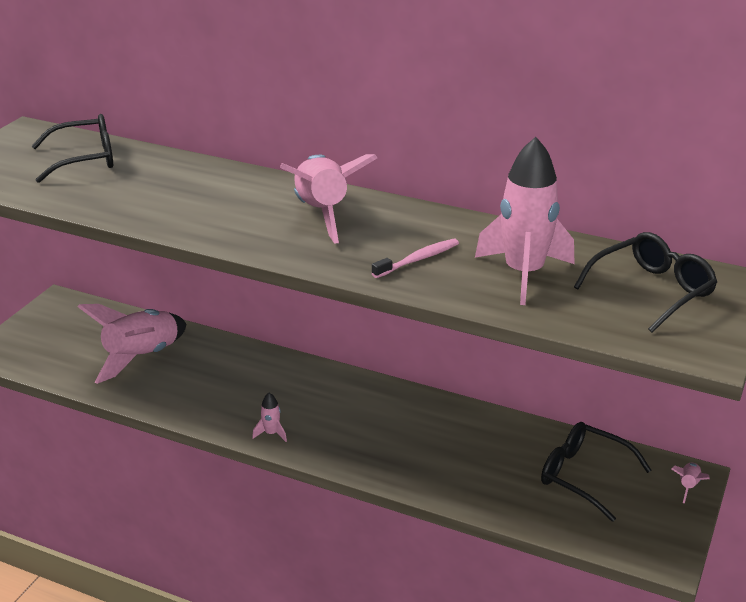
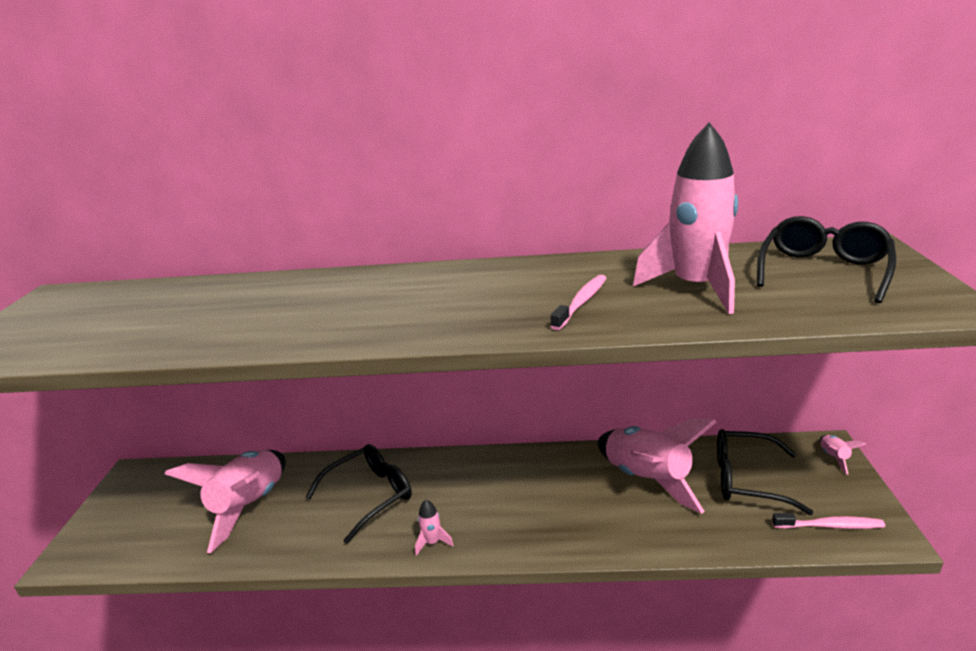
camera: 20 degrees left, 5 degrees down
black glasses [32,114,113,183] -> black glasses moved to [306,444,412,544]
pink rocket [280,154,377,244] -> pink rocket moved to [597,419,716,514]
none -> pink toothbrush [772,513,885,529]

